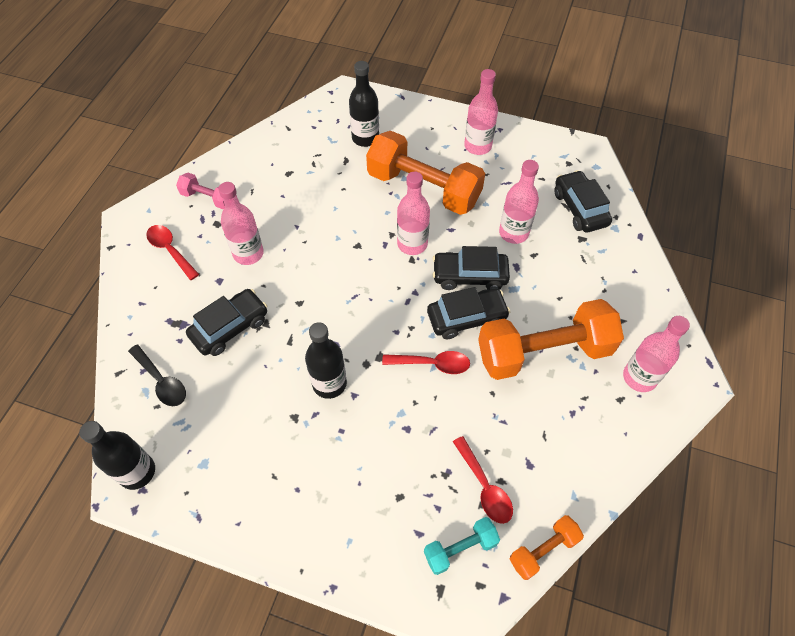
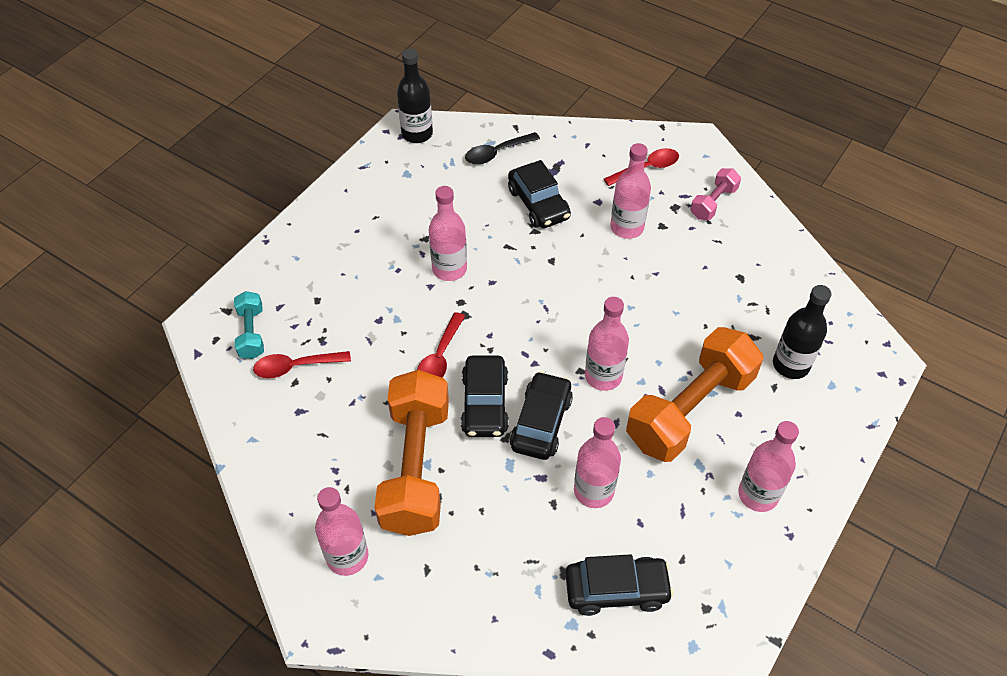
camera: 105 degrees right, 5 degrees down
black bottle [305,322,347,399] -> pink bottle [429,186,467,281]
orange dumbbell [510,515,584,580] -> none

